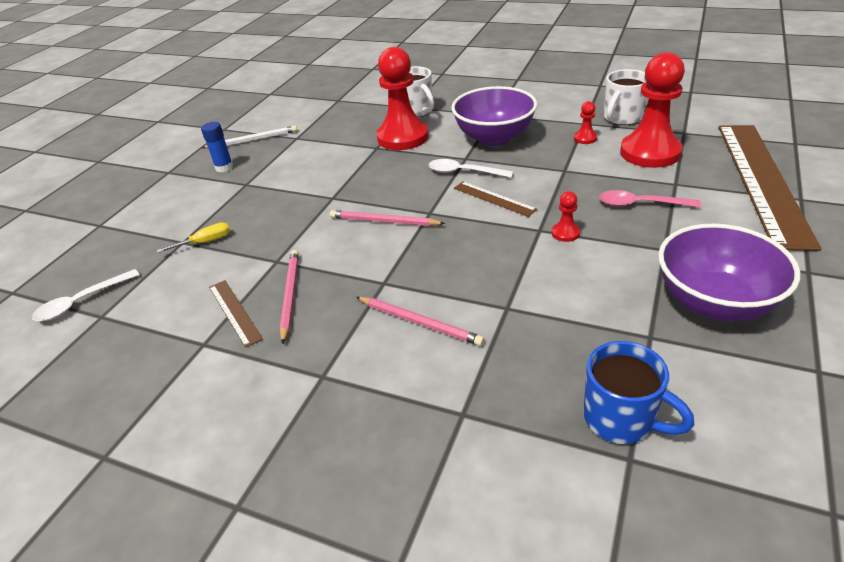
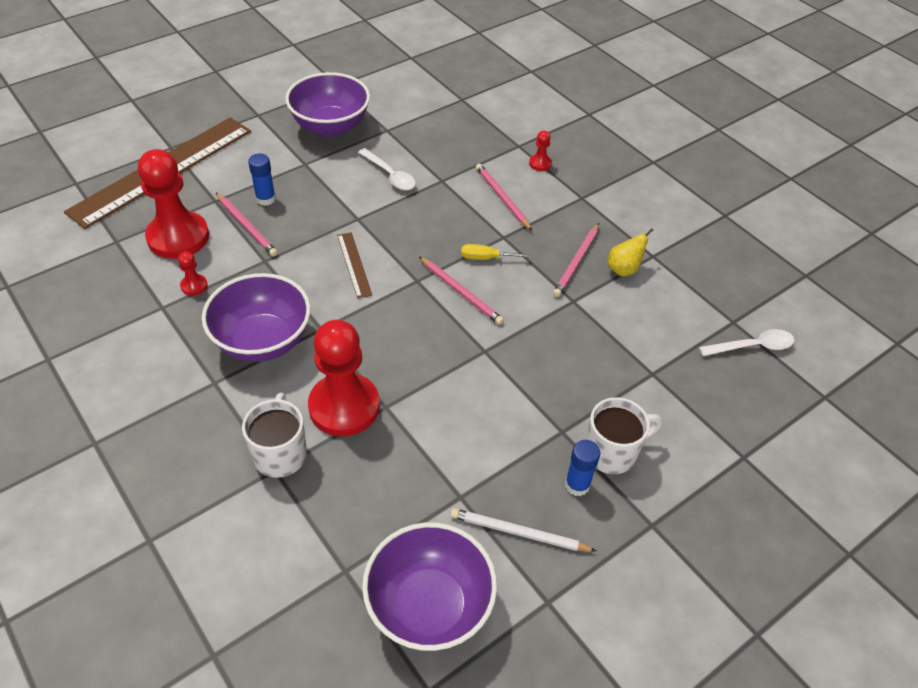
camera: 155 degrees left, 10 degrees up
yellow screwdriver [157,222,230,253] -> yellow screwdriver moved to [461,244,530,260]
brown ruler [209,280,263,348] -> yellow pear [608,228,654,276]
white spoon [429,159,514,178] -> white spoon moved to [358,148,416,190]
red pawn [552,191,580,242] -> red pawn moved to [529,131,552,171]
blue mug [583,341,694,444] -> none
pink spoon [599,190,701,208] -> blue glue stick [248,153,276,206]
white mug [604,69,647,125] -> white mug moved to [586,397,663,474]
none -> pink pencil [216,193,278,256]
none -> purple bowl [362,522,497,651]

